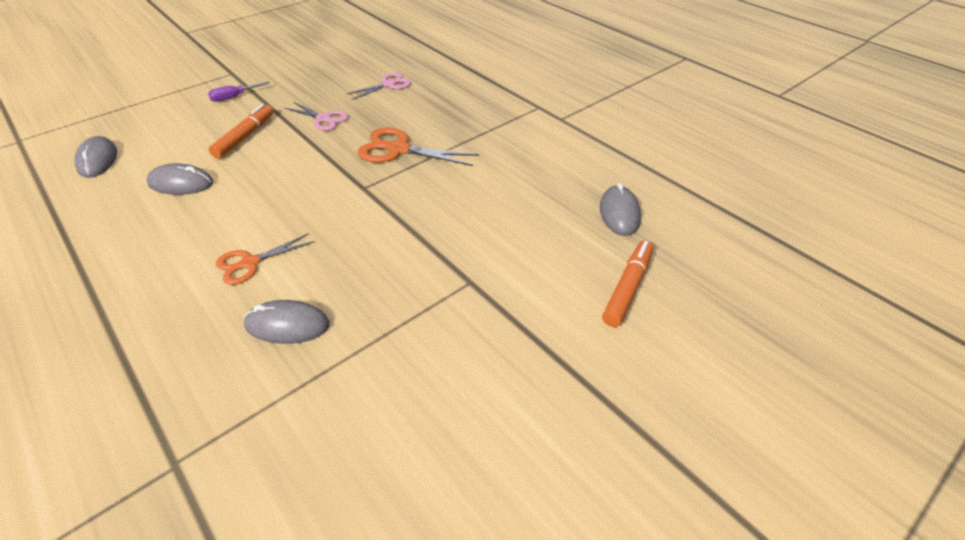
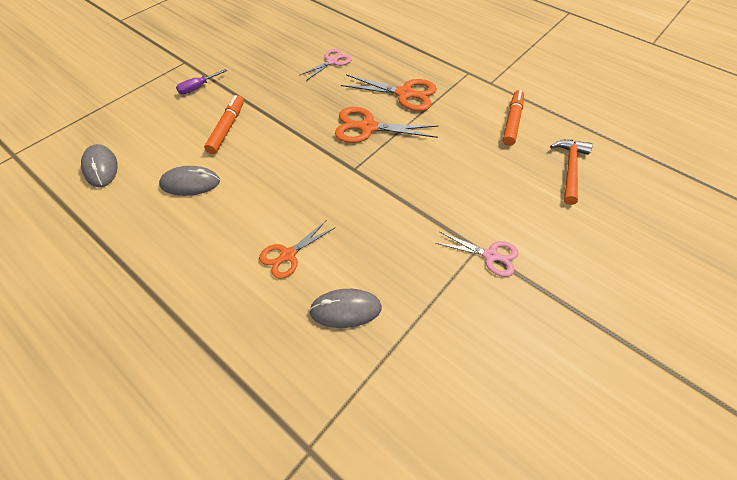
camera: 10 degrees left, 10 degrees up
pink scissors [285,102,348,131] -> pink scissors moved to [435,232,519,277]
grey mouse [600,183,641,236] -> orange hammer [550,140,592,205]
orange marker [602,240,653,327] -> orange marker moved to [503,90,524,146]
none -> orange scissors [341,74,437,111]

